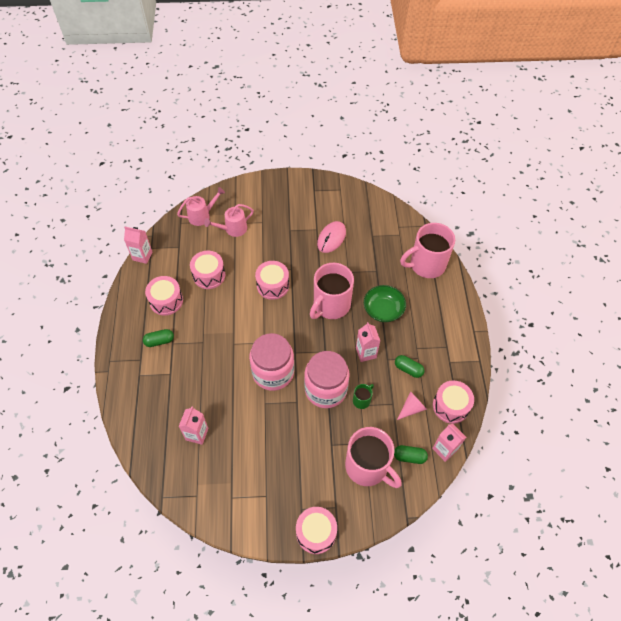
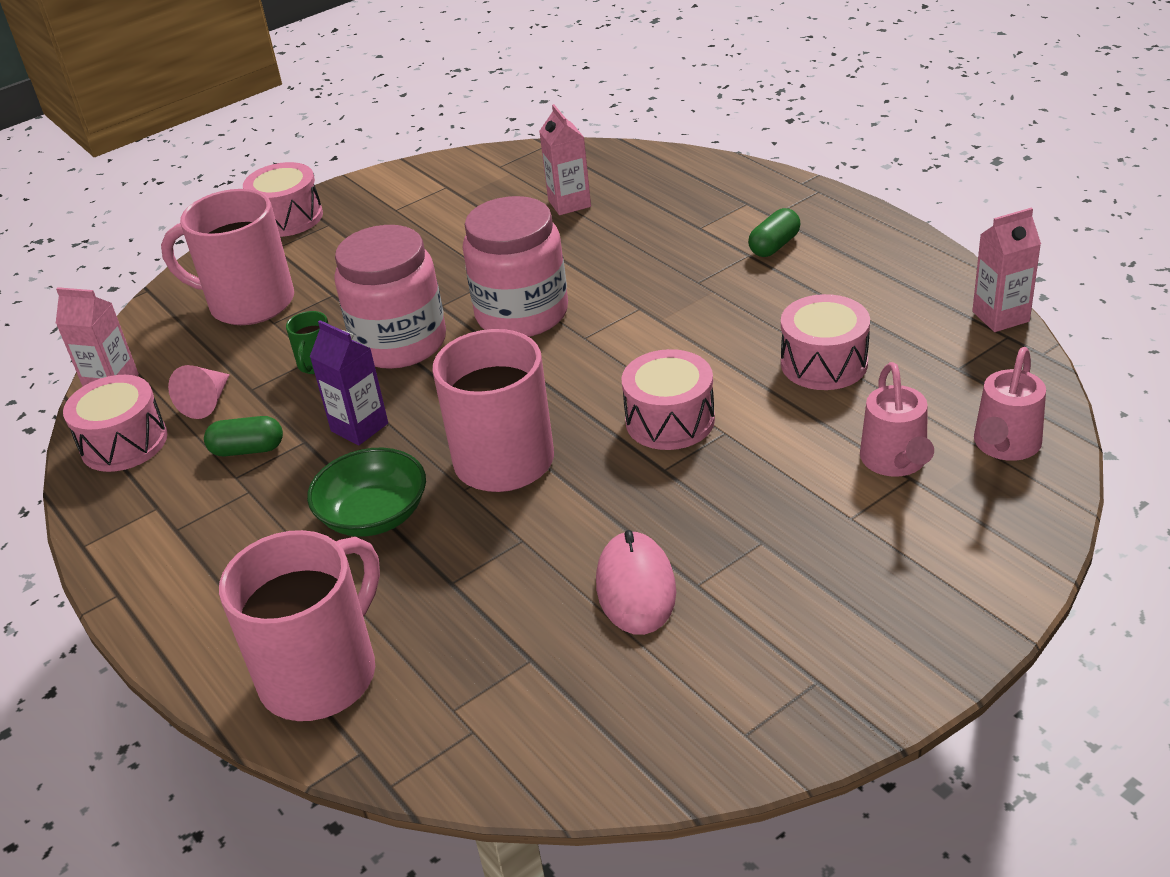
camera: 150 degrees right, 20 degrees down
pink drum [145,276,183,316] -> none
pink watering can [204,204,254,237] -> pink watering can turned 150 degrees clockwise [860,362,934,477]
pink carton [356,322,380,362] -> purple carton [310,320,388,446]
green capsule [394,445,428,464] -> none

